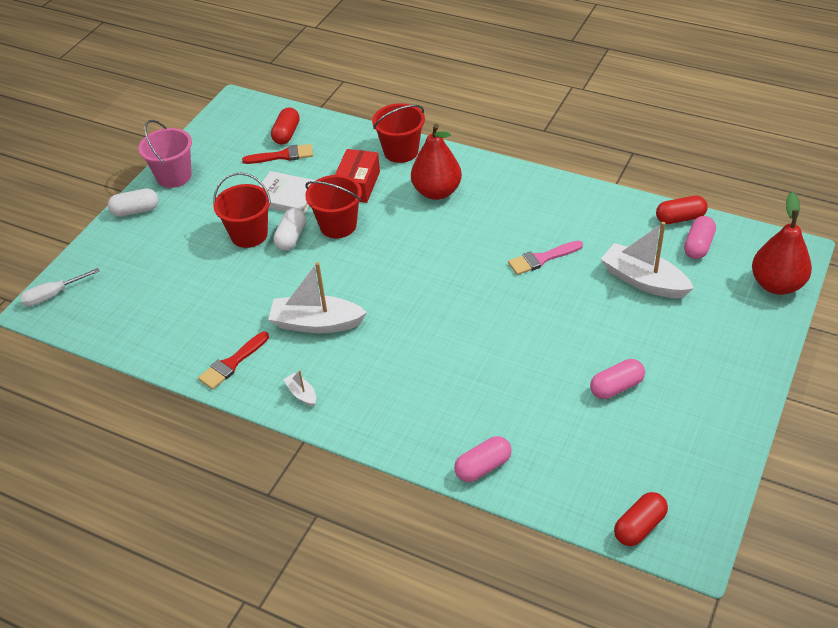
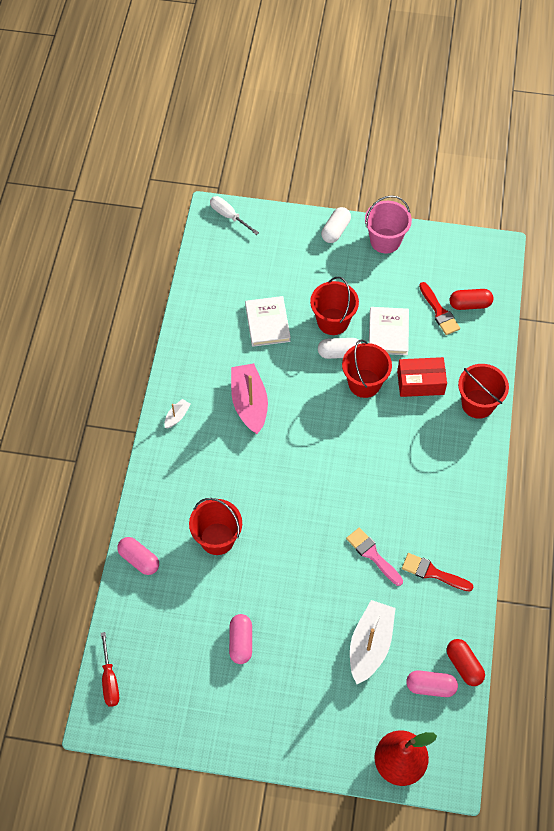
camera: 70 degrees right, 15 degrees up
white capsule [108,188,159,216] -> white capsule turned 60 degrees clockwise [321,207,351,243]
red brush [198,332,269,390] -> red brush moved to [402,553,474,592]
white boat [268,262,367,333] -> pink boat [231,363,268,434]
red pear [411,124,462,200] -> none
pink capsule [590,359,645,399] -> pink capsule turned 45 degrees clockwise [229,614,252,664]
red capsule [614,492,668,546] -> red screwdriver [101,632,119,707]
none -> red bucket [189,498,242,555]
none -> white book [245,296,291,347]

